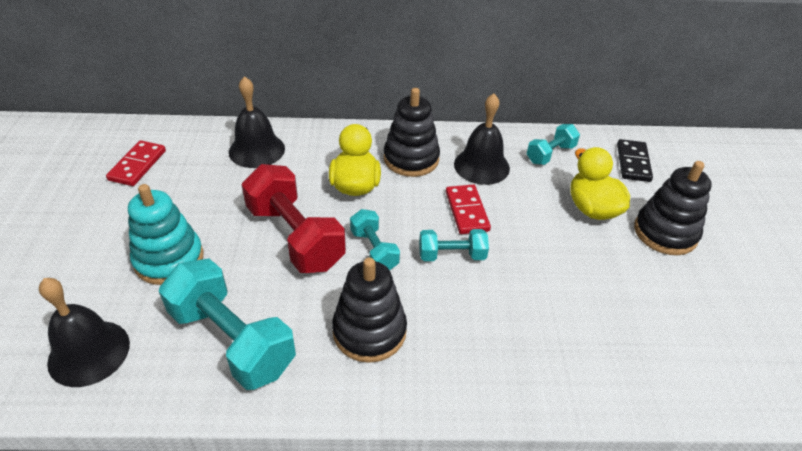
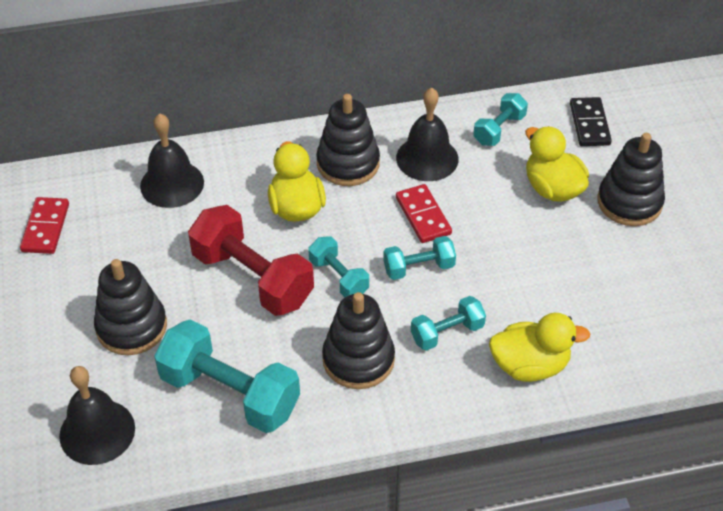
camera: 10 degrees left, 5 degrees up
turquoise stacking toy [128,184,203,285] -> black stacking toy [94,259,167,355]
none -> turquoise dumbbell [411,296,486,351]
none -> yellow duck [489,313,591,382]

